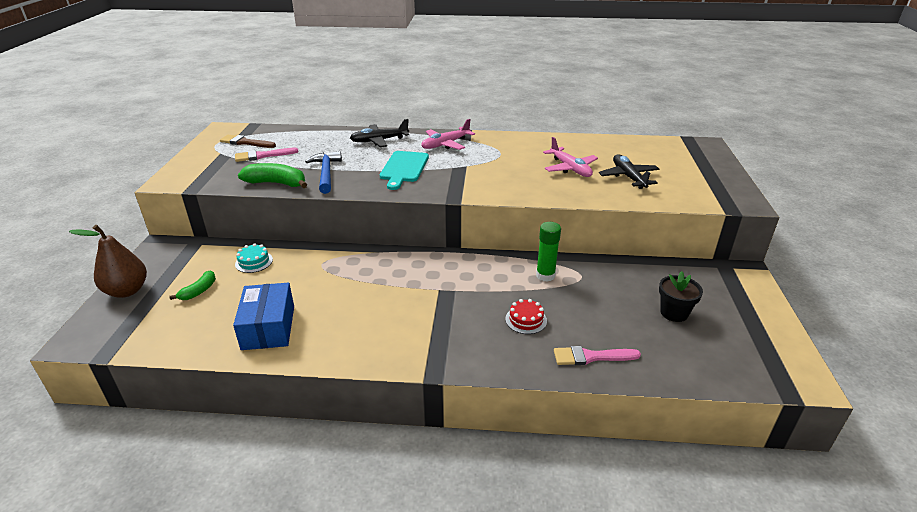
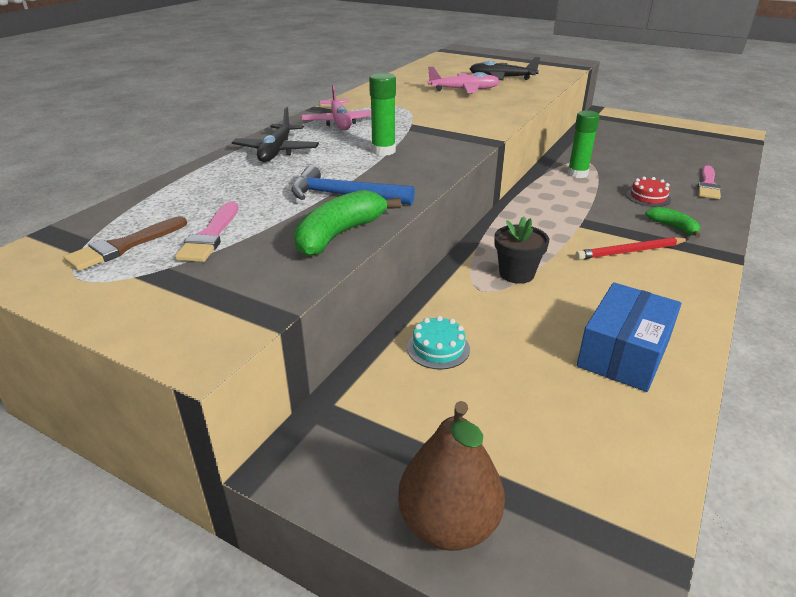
camera: 65 degrees left, 0 degrees up
green banana [169,271,216,300] -> green banana moved to [645,207,700,238]
blue box [233,283,294,350] -> blue box turned 75 degrees counterclockwise [577,282,682,392]
turquoise cutting board [380,151,429,190] -> green glue stick [369,73,396,156]
black flower pot [659,271,703,322] -> black flower pot moved to [494,216,549,284]
none -> red pencil [575,237,689,260]

